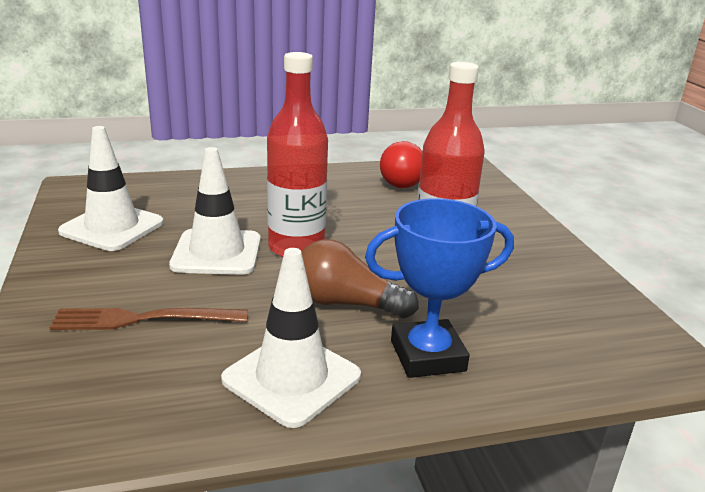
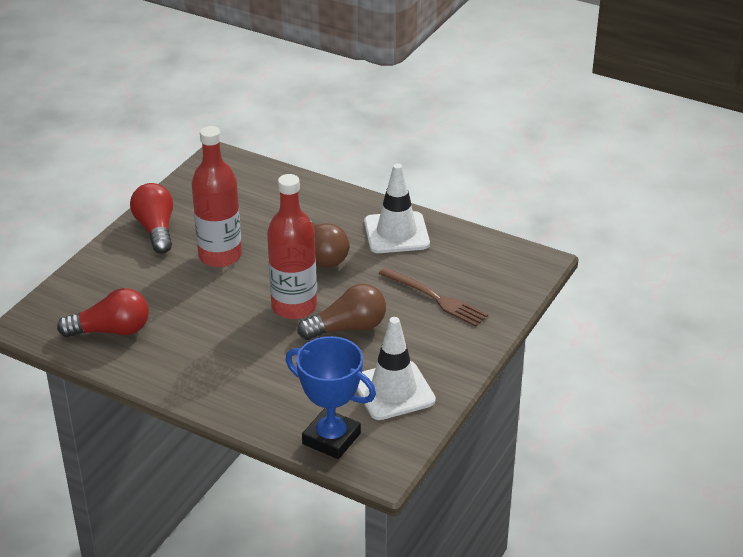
camera: 135 degrees left, 10 degrees up
white traffic cone [169,147,261,275] -> brown light bulb [298,284,386,340]
blue trophy [365,198,514,378] -> blue trophy moved to [285,336,376,459]
none -> red light bulb [130,183,173,253]

